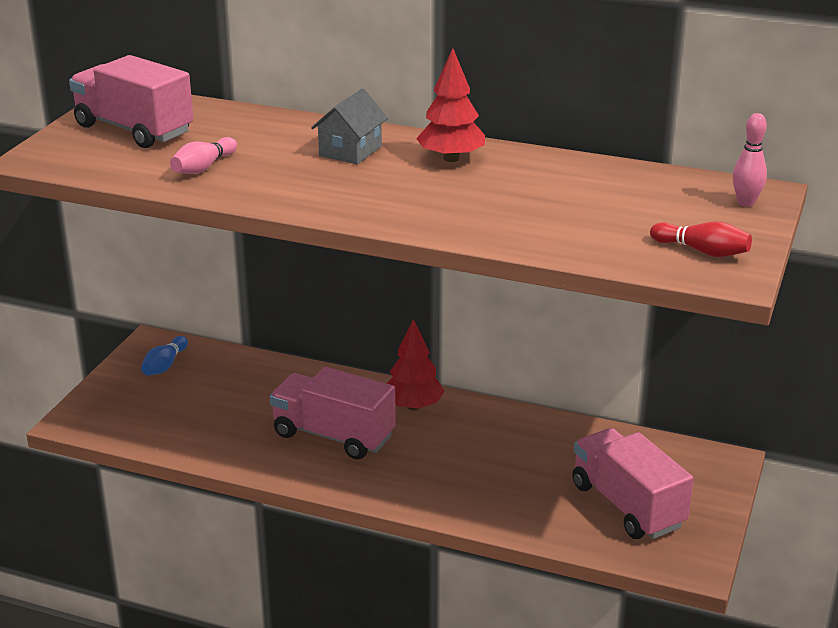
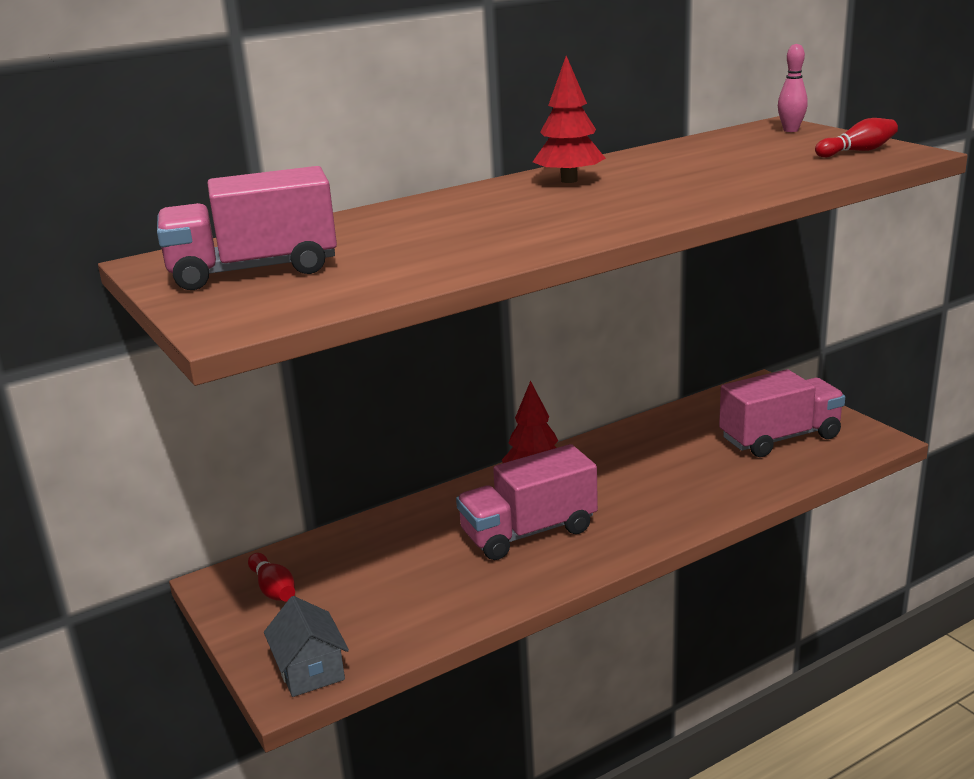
camera: 50 degrees left, 5 degrees down
blue bowling pin [141,336,188,375] -> red bowling pin [248,553,295,601]
pink bowling pin [170,137,237,174] -> none
grey house [311,89,388,164] -> grey house moved to [264,596,349,697]
pink truck [572,428,694,539] -> pink truck turned 150 degrees clockwise [719,369,845,457]

